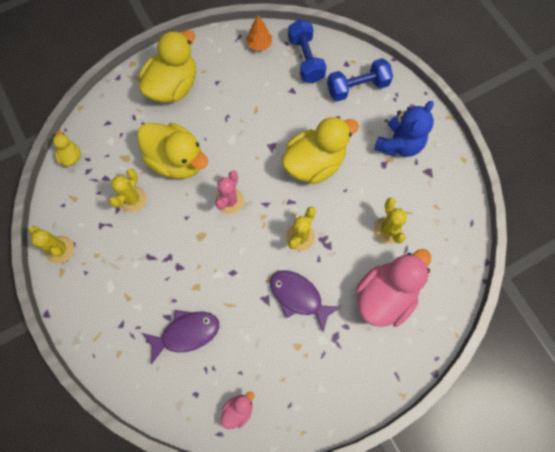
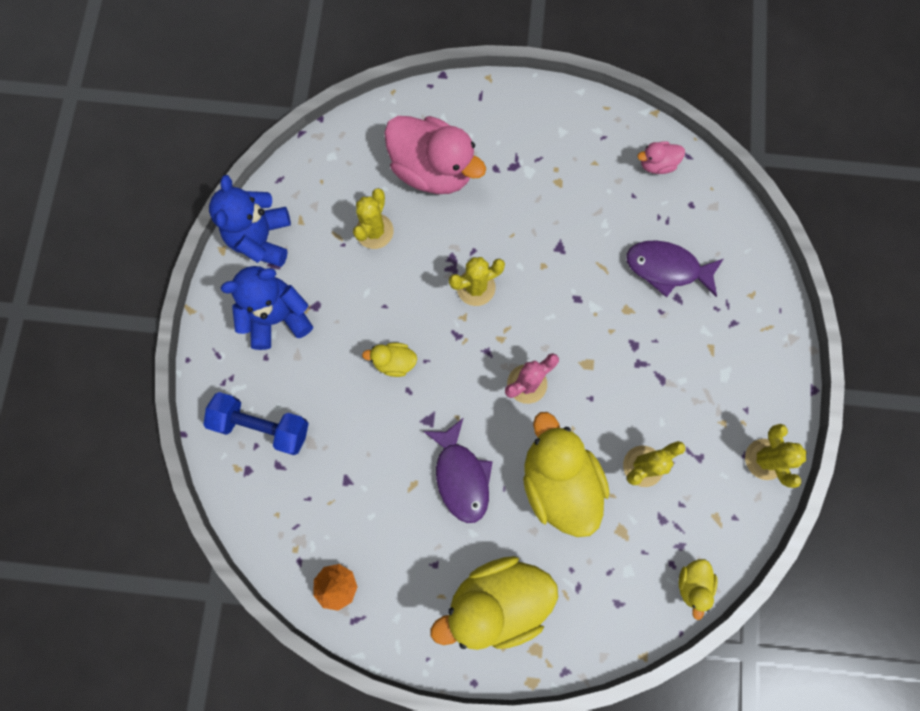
camera: 145 degrees left, 5 degrees up
purple fish [270,270,341,332] -> purple fish moved to [423,418,493,523]
yellow duck [282,116,359,184] -> yellow duck [362,343,417,377], size x0.46
blue dumbbell [288,19,327,83] -> none
pink duck [356,249,431,327] -> pink duck turned 135 degrees counterclockwise [384,116,486,194]
none -> blue teddy bear [209,175,291,267]

